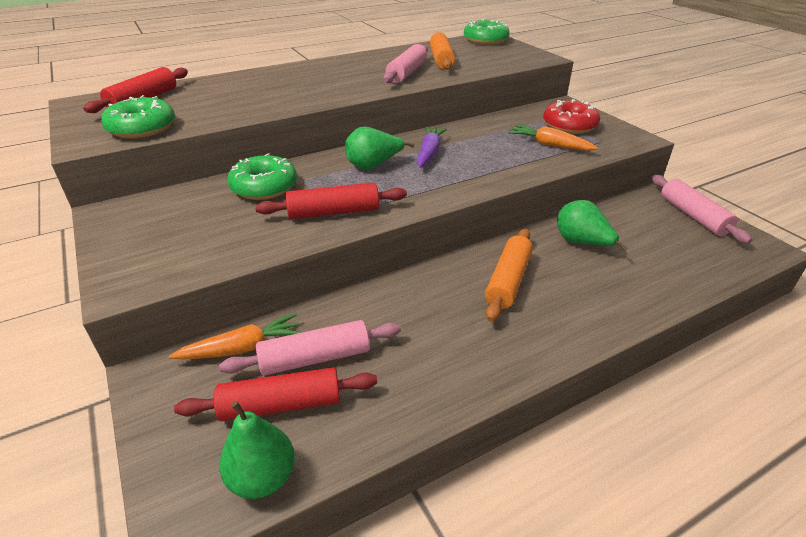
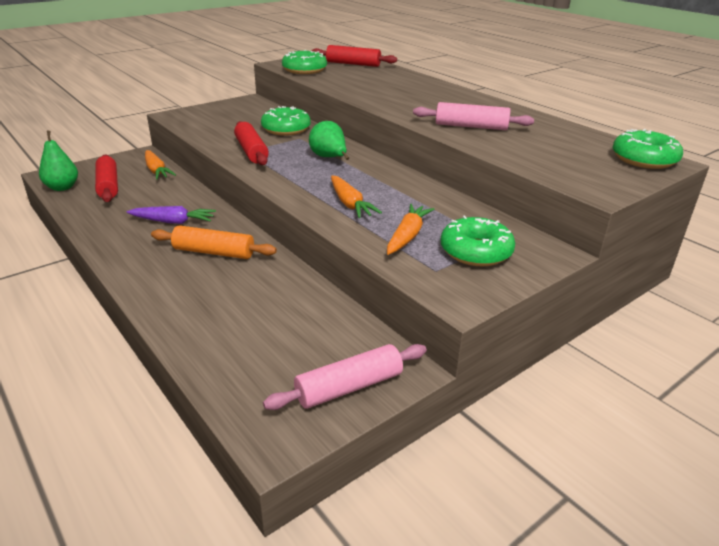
camera: 80 degrees right, 5 degrees down
pink rolling pin [219,320,401,376] -> none
purple carrot [417,127,447,168] -> purple carrot moved to [127,206,216,224]
orange rolling pin [430,32,455,70] -> none
red donut [543,99,600,134] -> green donut [440,216,515,266]
green pear [557,200,628,252] -> none
none -> orange carrot [331,176,382,218]

